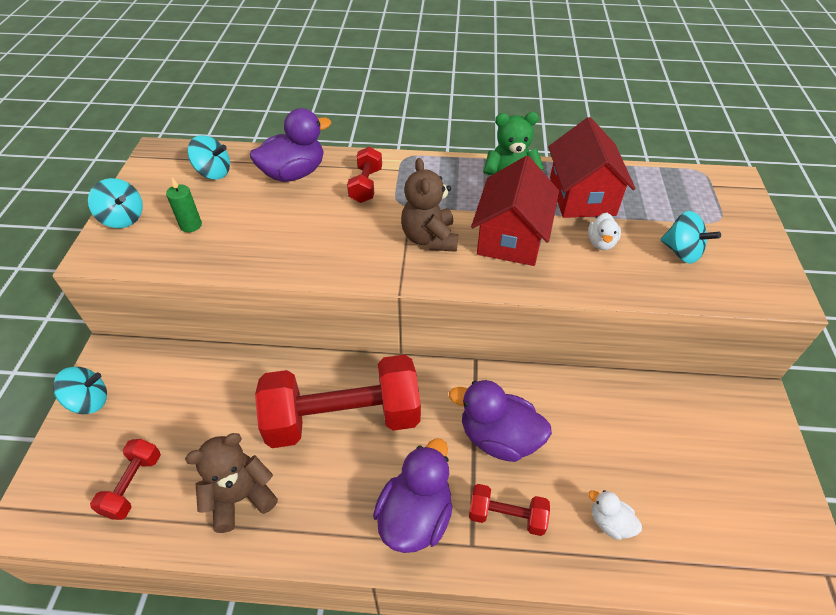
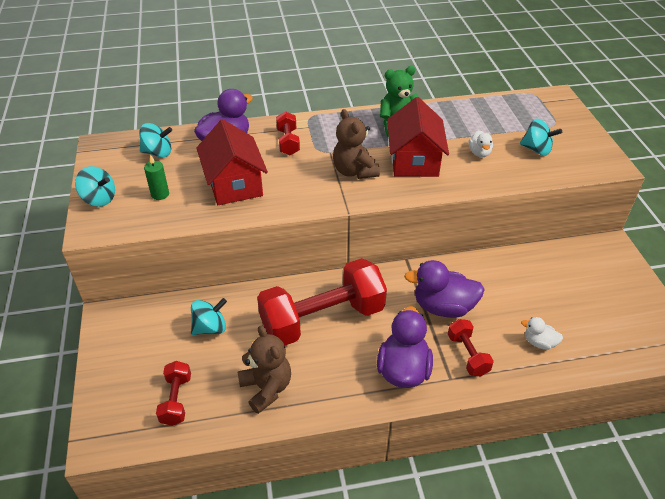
camera: 15 degrees left, 5 degrees down
turquoise spinning top [53,367,107,414] -> turquoise spinning top moved to [191,298,227,335]
brown teddy bear [185,433,278,533] -> brown teddy bear turned 105 degrees clockwise [238,325,291,414]
red dumbbell [469,484,550,536] -> red dumbbell turned 75 degrees clockwise [448,319,494,376]
red house [548,117,636,218] -> red house moved to [196,119,268,205]

